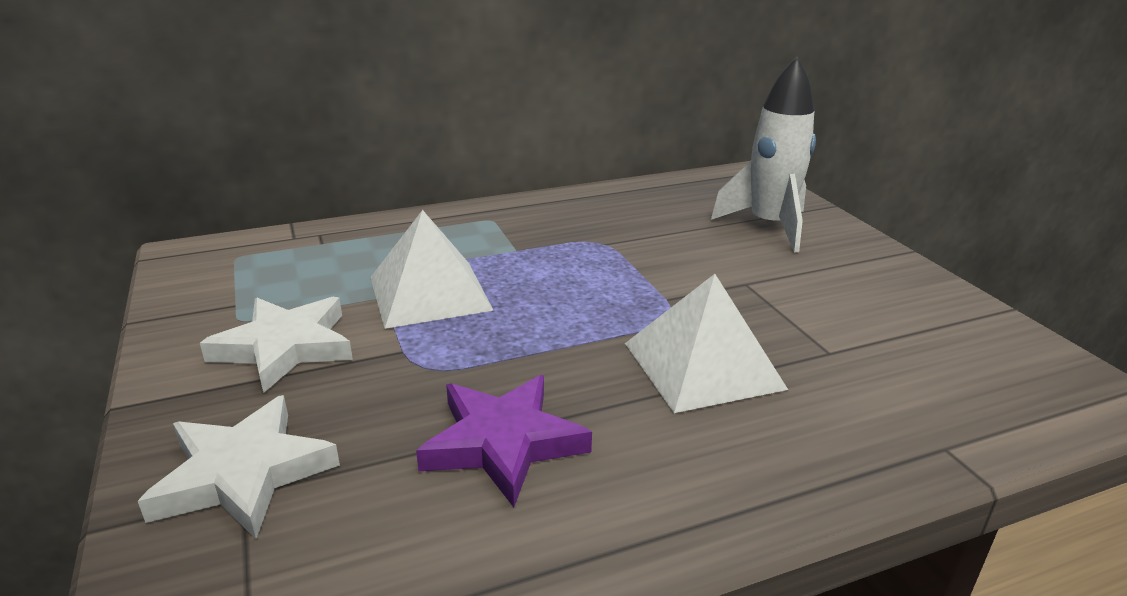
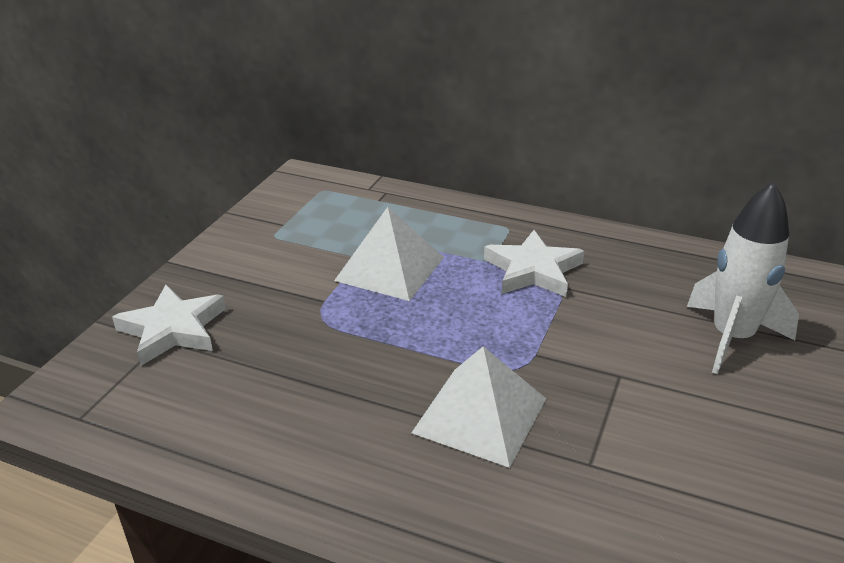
camera: 45 degrees right, 5 degrees up
white star [200,297,353,393] -> white star moved to [484,230,584,297]
purple star [416,375,592,507] -> none

